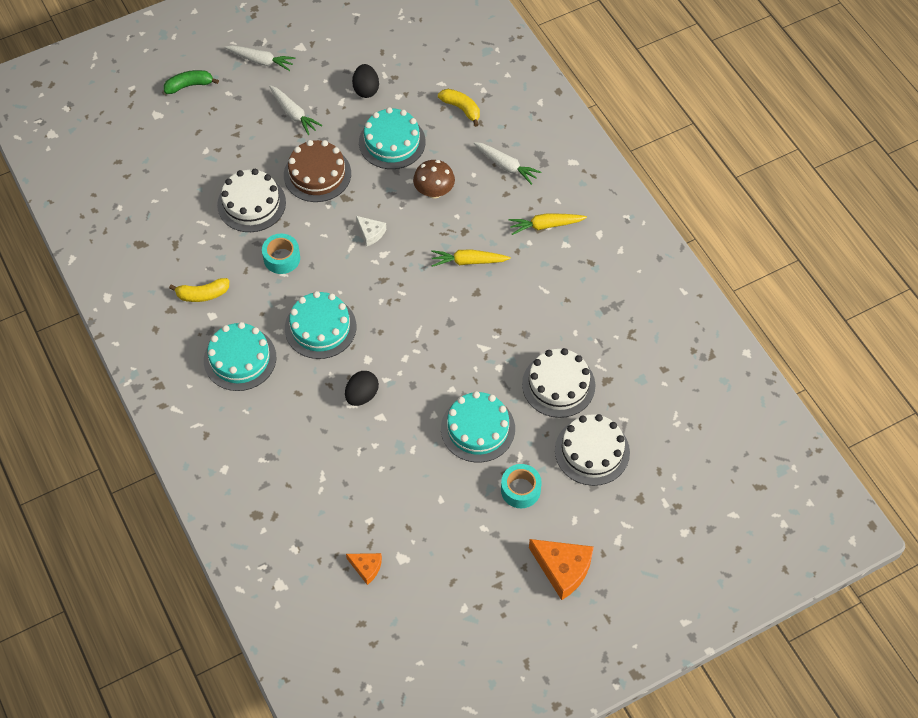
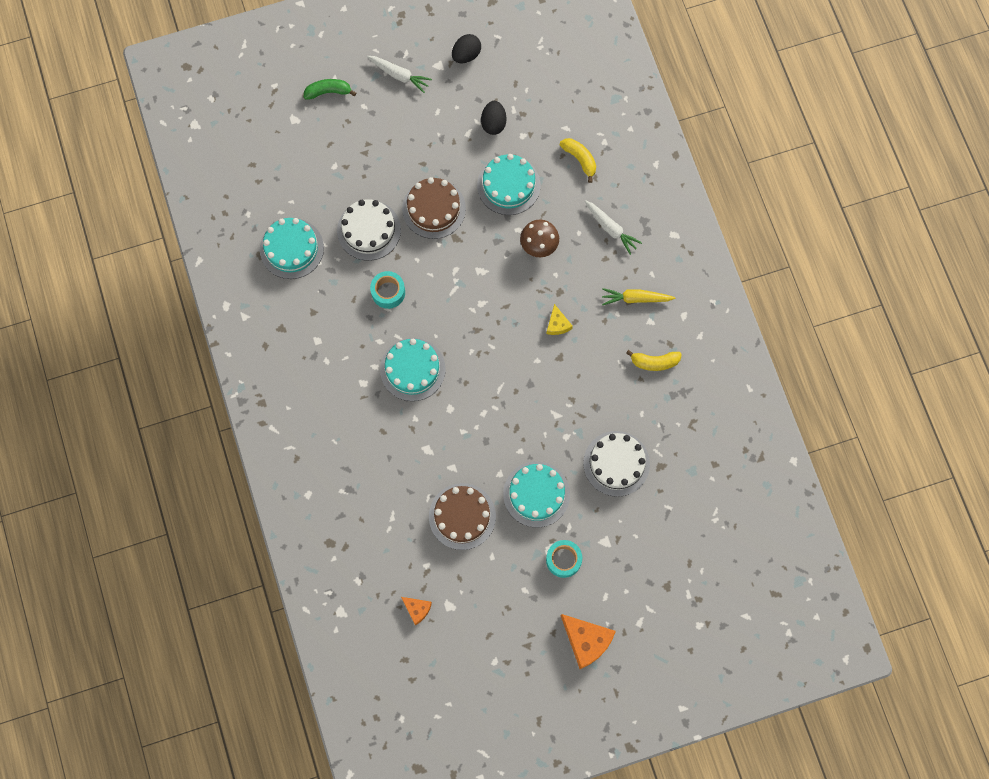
camera: 10 degrees right, 15 degrees up
yellow banana [169,278,229,302] -> yellow banana moved to [626,350,682,371]
turquoise cake [204,322,276,391] -> turquoise cake moved to [260,218,324,279]
white carrot [269,85,323,135] -> none
black egg [345,371,379,406] -> black egg moved to [452,34,481,63]
white cheese [356,216,386,246] -> none
yellow carrot [431,249,511,267] -> yellow cheese [546,304,573,335]
white cake [555,414,630,486] -> none
none -> brown cake [429,483,496,550]

